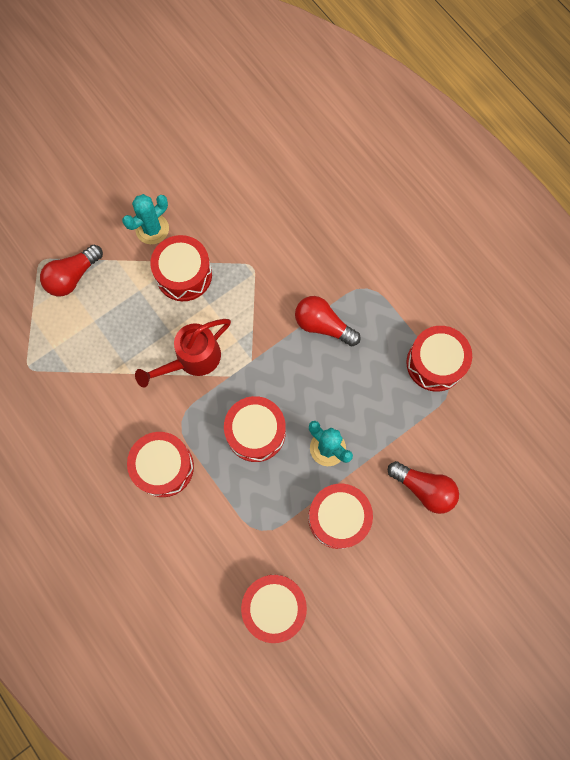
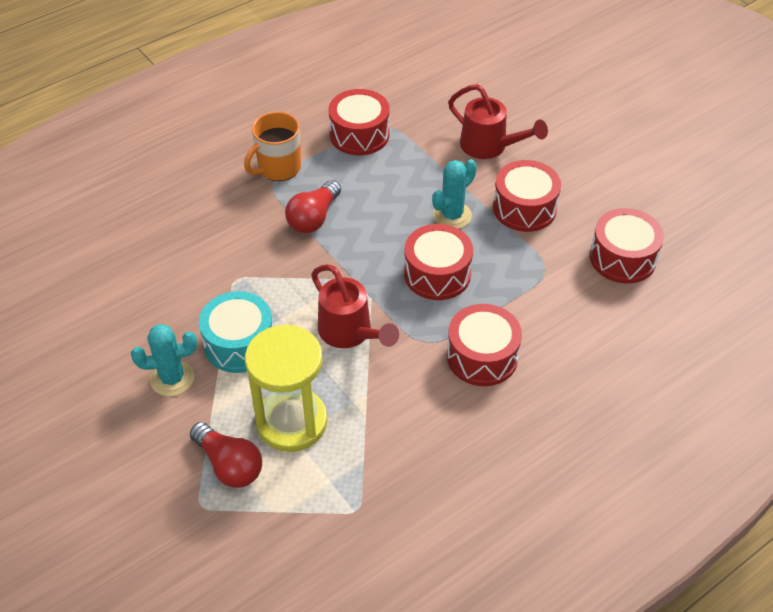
camera: 90 degrees left, 25 degrees down
turquoise cactus [122,194,169,244] -> turquoise cactus turned 60 degrees counterclockwise [131,324,197,396]
red drum [150,235,212,301] -> turquoise drum [199,291,273,373]
red light bulb [388,461,459,514] -> red watering can [448,84,548,159]
none -> orange mug [244,112,301,181]
none -> yellow hourglass [245,325,327,452]

